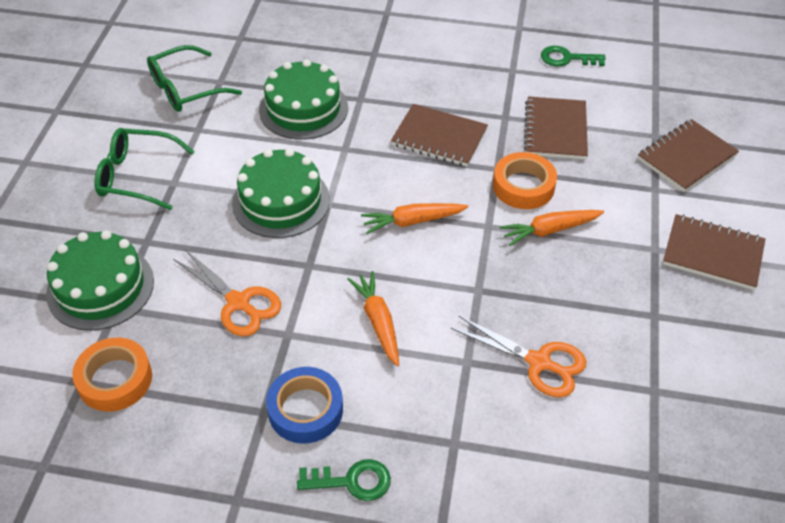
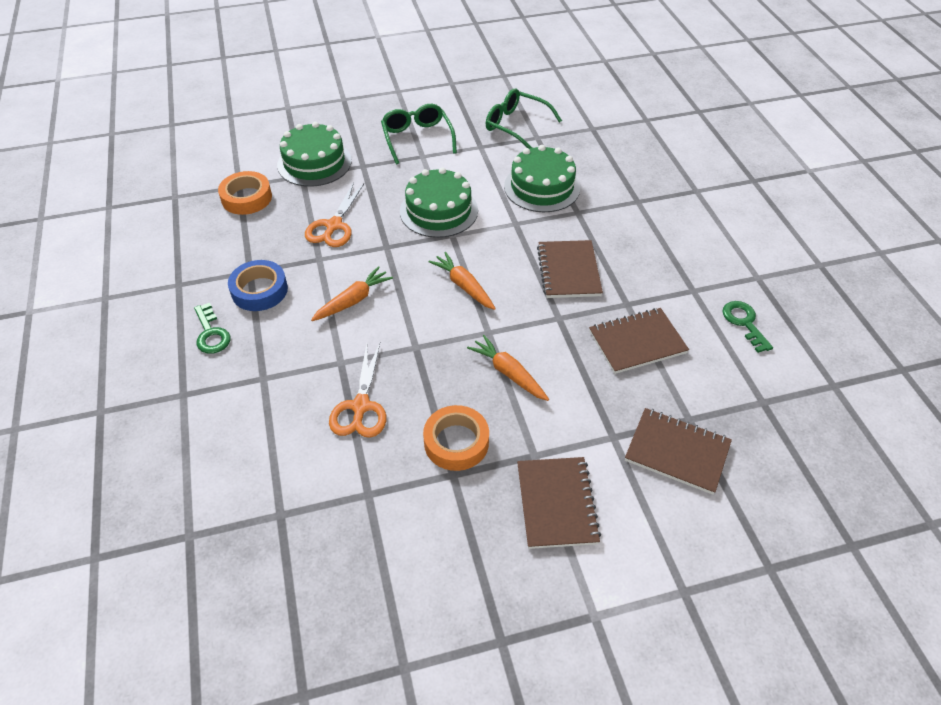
camera: 65 degrees right, 0 degrees up
orange tape [493,152,557,209] -> orange tape moved to [423,405,489,471]

